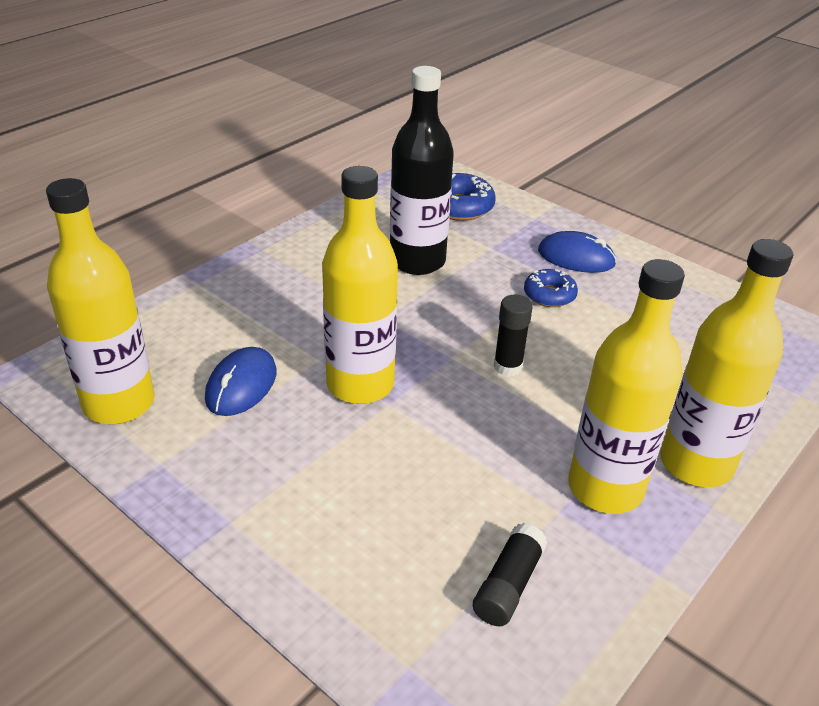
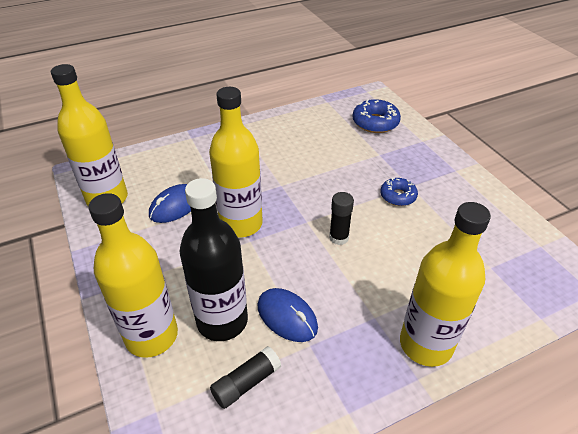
camera: 25 degrees right, 5 degrees up
black bottle [390,66,454,275] -> black bottle moved to [179,178,248,341]
blue mouse [538,231,617,273] -> blue mouse moved to [257,288,318,342]
yellow bottle [568,259,685,514] -> yellow bottle moved to [88,193,178,358]

